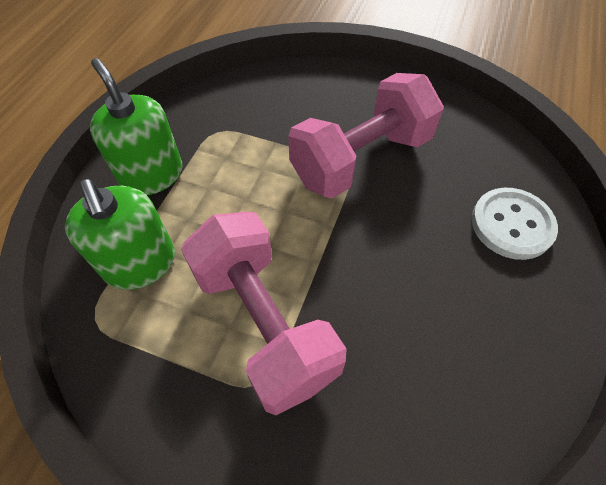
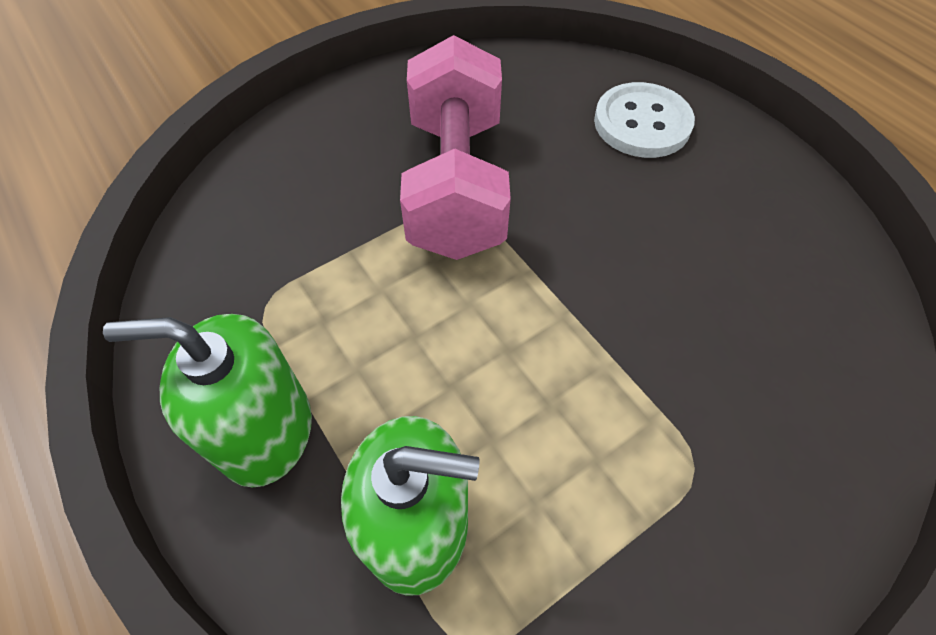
camera: 55 degrees left, 0 degrees up
pink dumbbell [181,212,347,415] -> none

